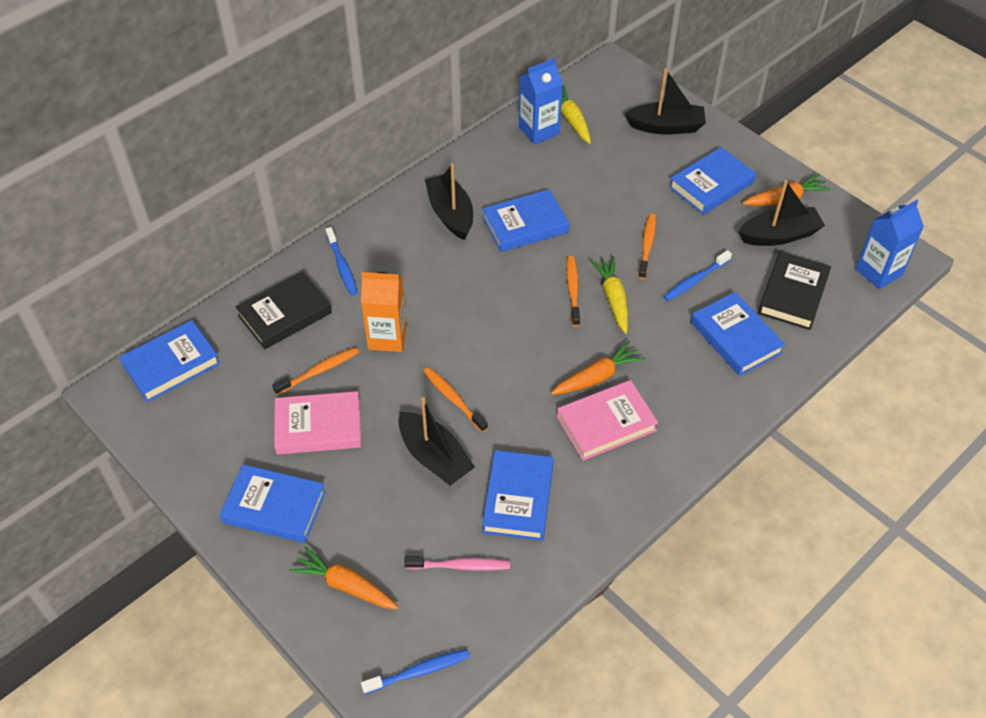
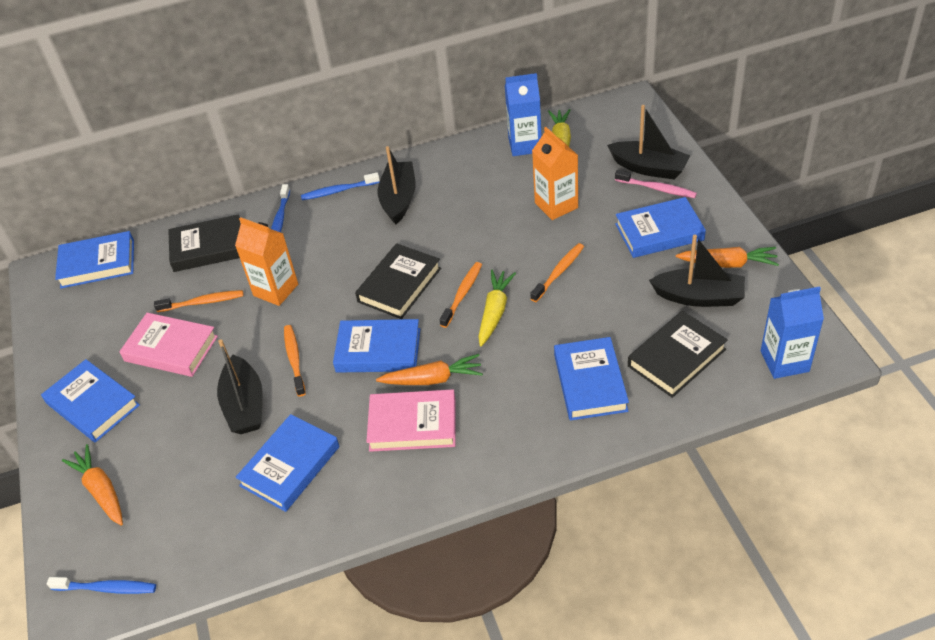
camera: 30 degrees right, 5 degrees down
pink toothbrush [404,556,510,571] -> pink toothbrush moved to [615,170,697,198]
blue book [482,189,569,252] -> blue book moved to [333,319,420,373]
blue toothbrush [663,250,732,301] -> blue toothbrush moved to [301,172,380,200]
none -> black book [355,243,441,319]
none -> orange carton [532,127,578,220]

